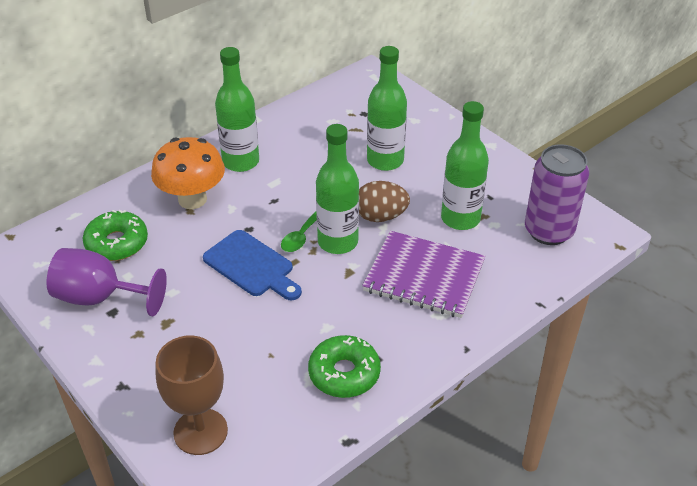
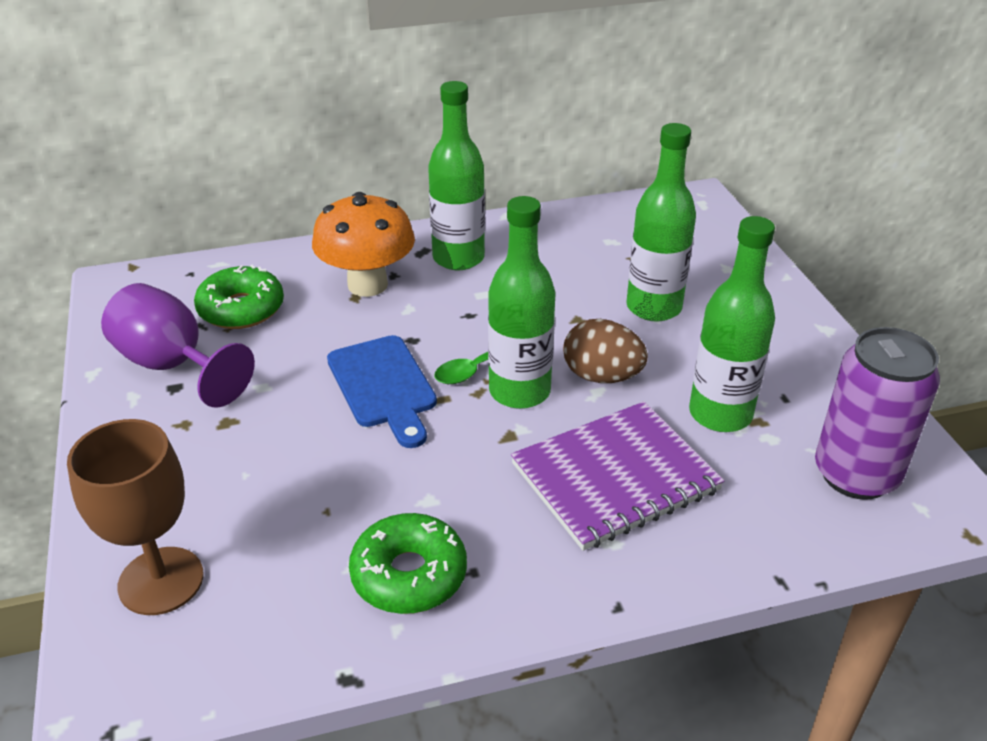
camera: 25 degrees right, 5 degrees down
purple notebook [362,231,486,318] -> purple notebook turned 75 degrees counterclockwise [511,401,724,551]

